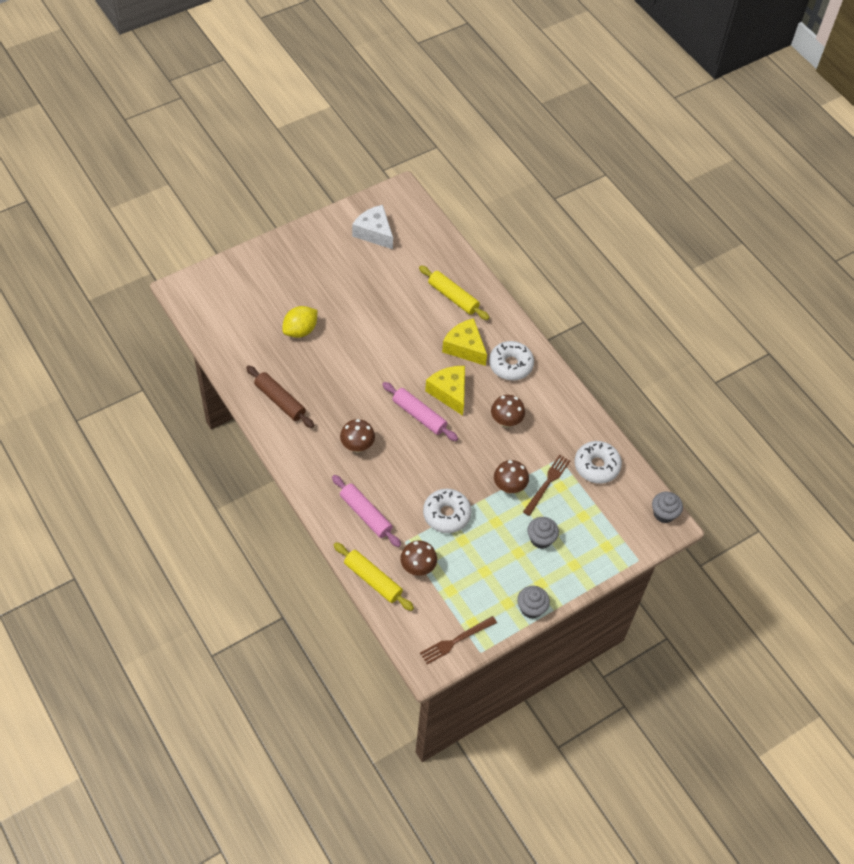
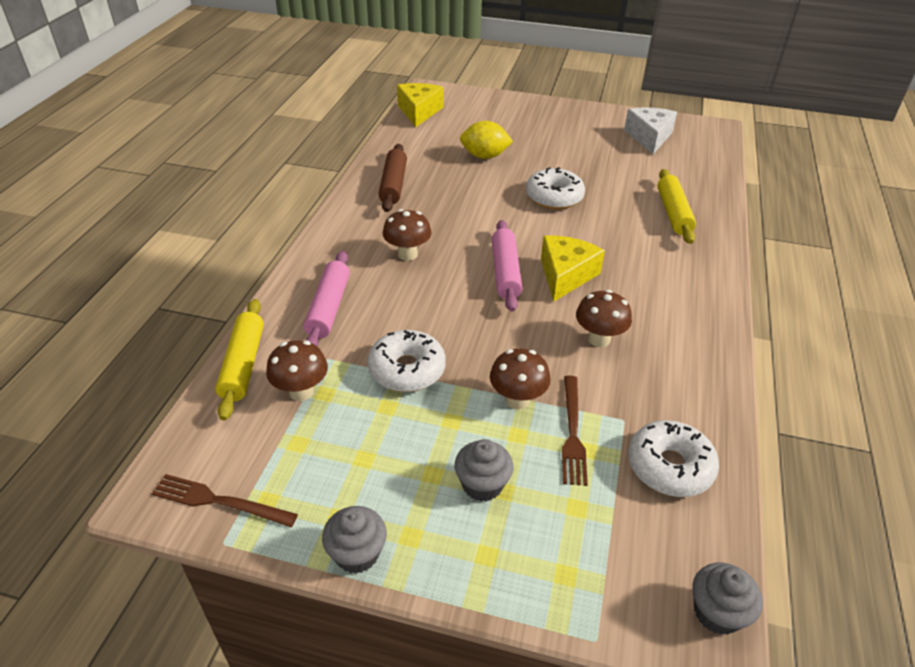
camera: 50 degrees right, 15 degrees down
yellow cheese [442,318,487,366] -> yellow cheese moved to [397,83,444,127]
white donut [489,341,534,381] -> white donut moved to [526,167,585,209]
brown fork [523,455,570,516] -> brown fork turned 105 degrees clockwise [562,376,588,486]

